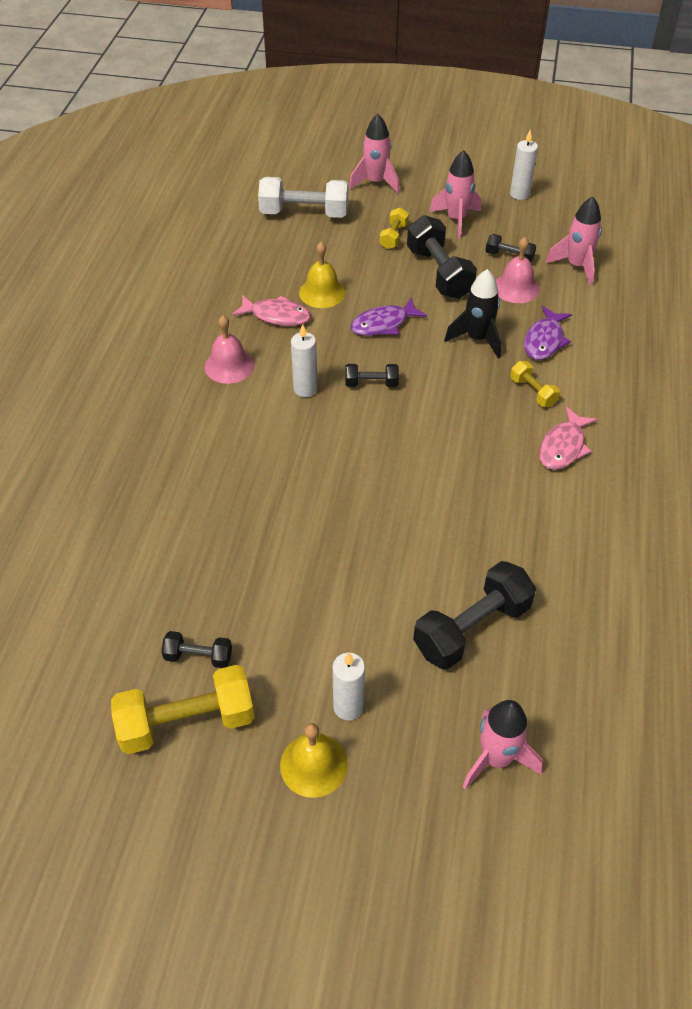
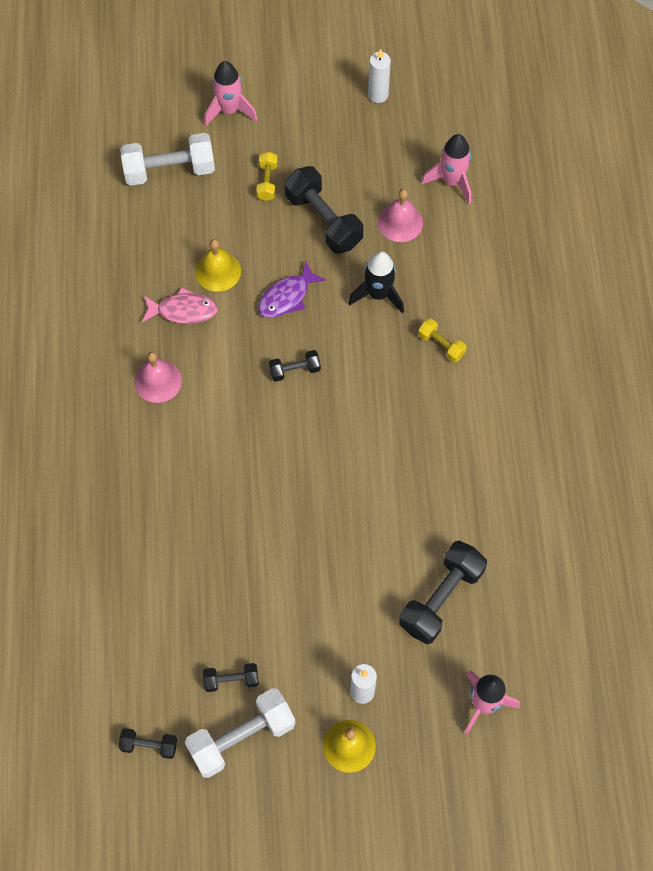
camera: 15 degrees left, 15 degrees up
yellow dumbbell [111,665,255,754] -> white dumbbell [185,688,296,778]
white candle [291,324,318,397] -> none
pink rocket [429,150,481,238] -> none
black dumbbell [486,234,536,263] -> black dumbbell moved to [119,728,177,759]
purple fish [524,306,572,360] -> none
pink fish [539,407,598,470] -> none

